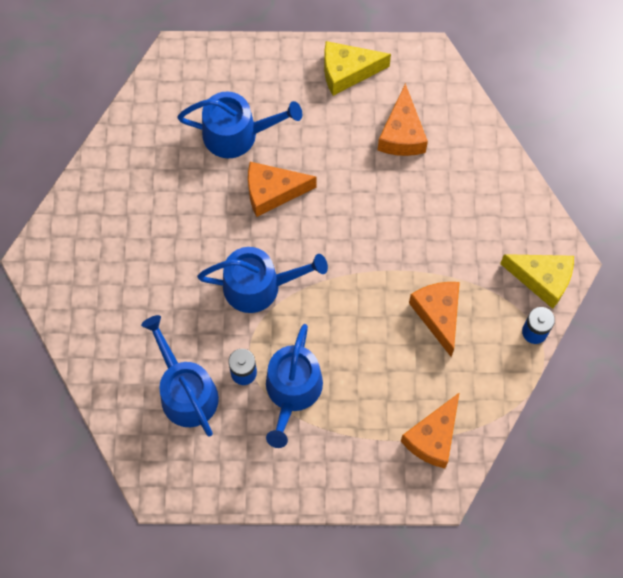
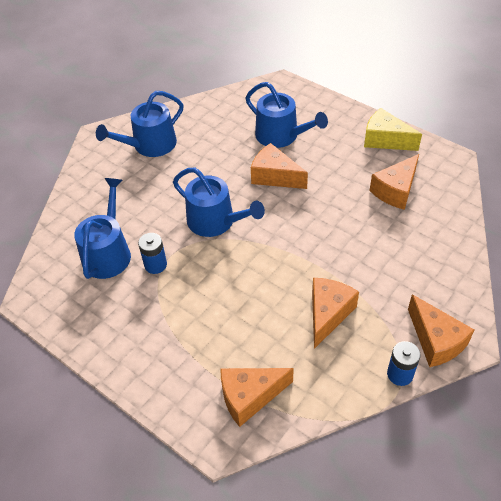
camera: 40 degrees right, 20 degrees down
blue watering can [266,324,323,448] -> blue watering can moved to [96,91,183,157]
yellow cheese [500,254,574,309] -> orange cheese [408,294,474,367]

